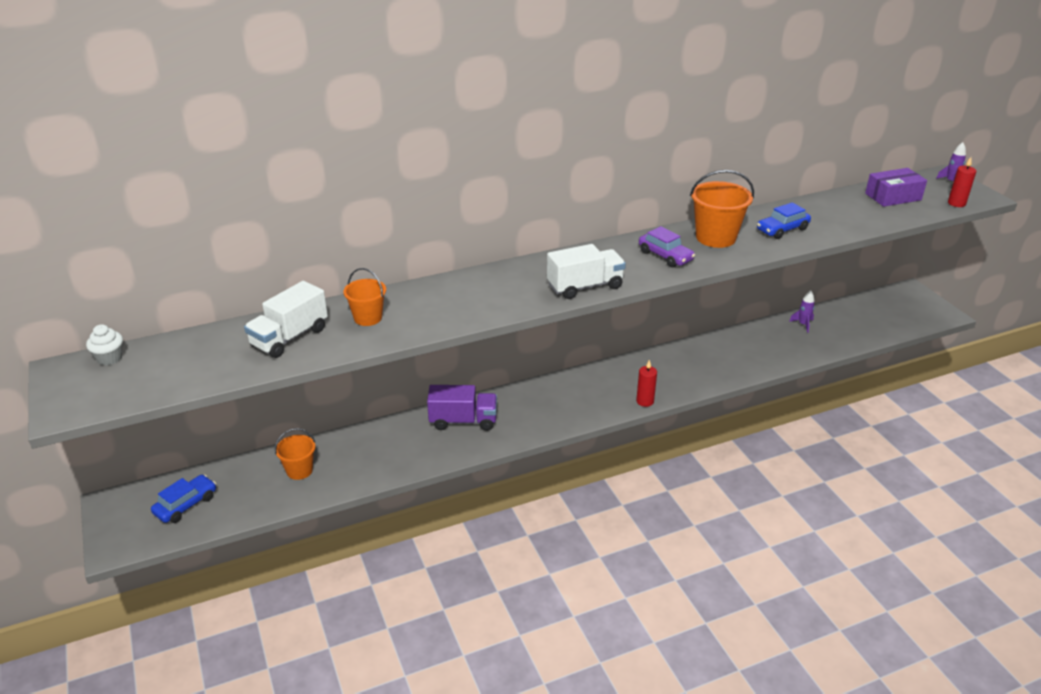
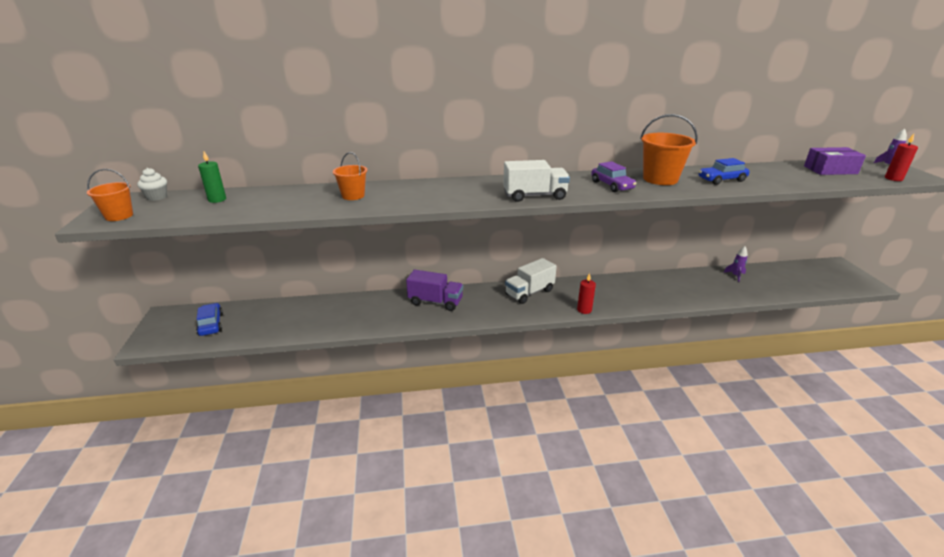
camera: 15 degrees right, 5 degrees down
blue car [151,474,216,523] -> blue car turned 75 degrees counterclockwise [196,303,223,336]
white truck [244,281,328,358] -> white truck moved to [505,258,557,304]
orange bucket [275,428,315,480] -> orange bucket moved to [87,169,133,221]
none -> green candle [198,151,226,203]

